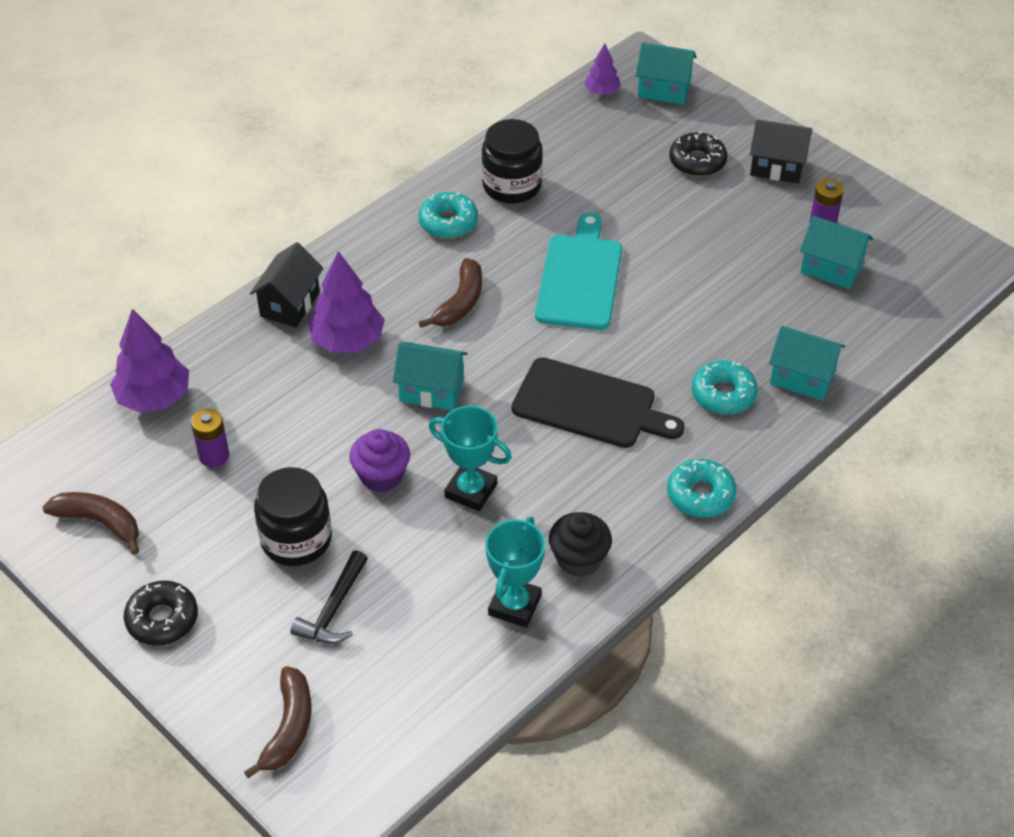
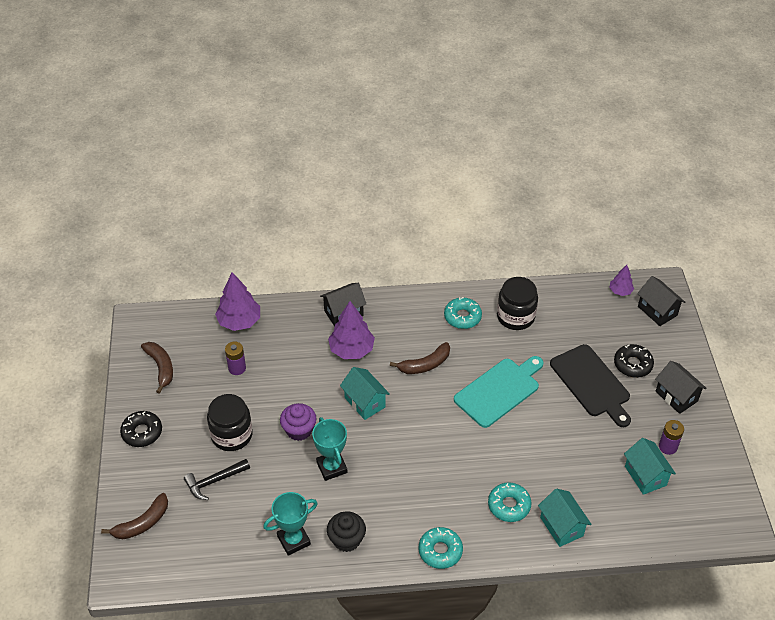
camera: 40 degrees right, 0 degrees up
black cutting board [512,357,685,448] -> black cutting board moved to [550,344,631,427]
turquoise house [636,42,697,105] -> black house [637,276,685,326]

